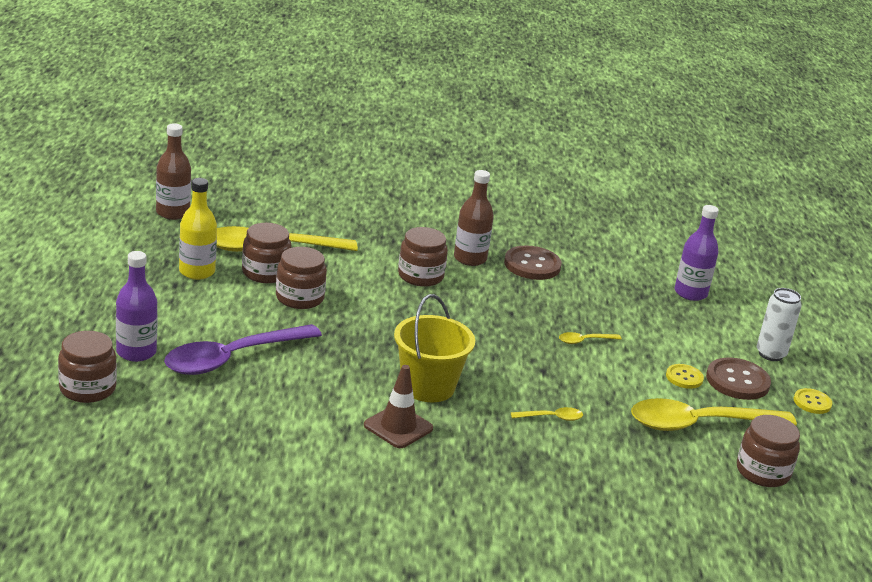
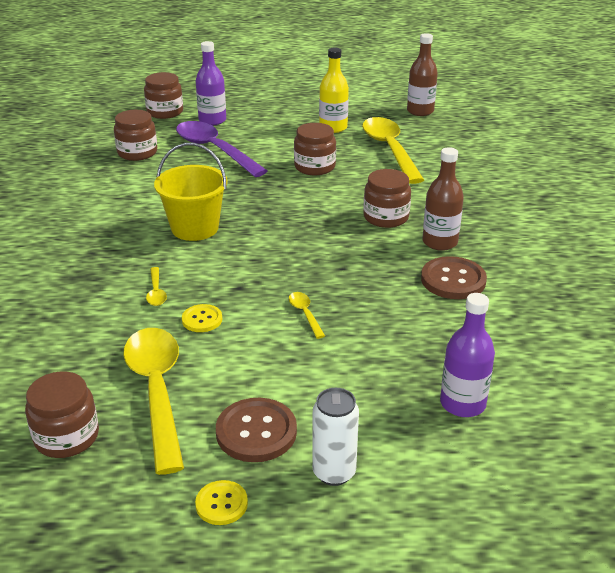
camera: 90 degrees right, 5 degrees up
brown jar [242,223,291,283] -> brown jar moved to [114,110,157,161]
brown traffic cone [364,365,433,448] -> none
yellow button [666,364,704,389] -> yellow button moved to [182,304,222,332]

